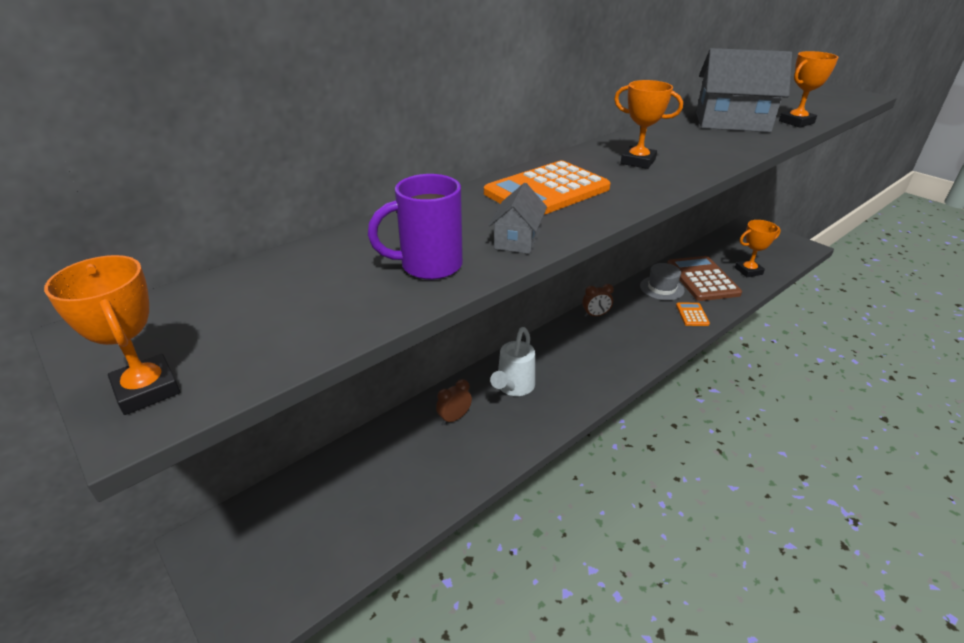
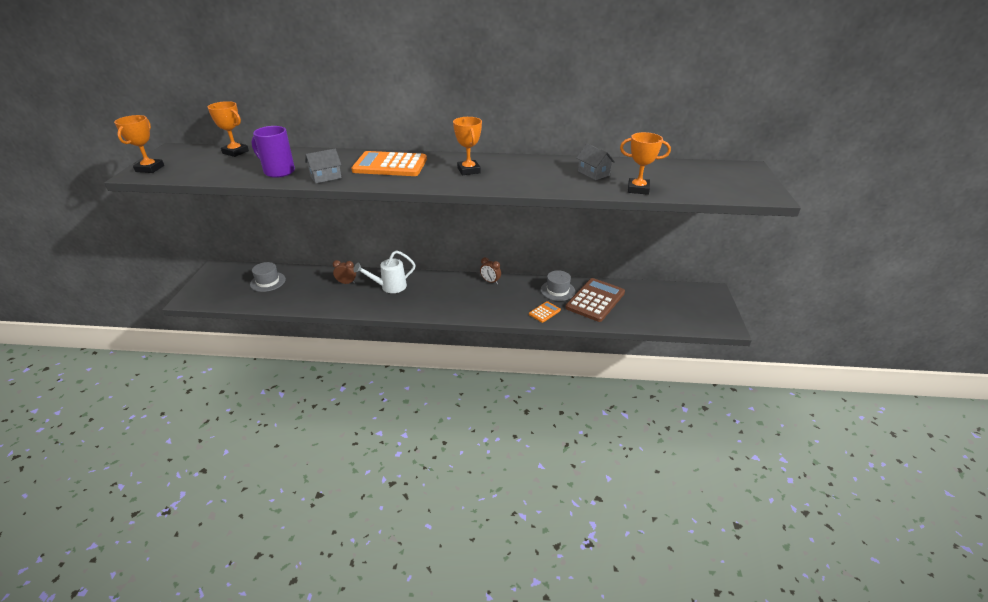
camera: 45 degrees right, 0 degrees up
grey house [696,48,792,132] -> grey house [576,143,615,180], size x0.49
orange trophy [735,220,781,277] -> orange trophy moved to [208,101,249,157]
none -> grey hat [250,262,286,292]

